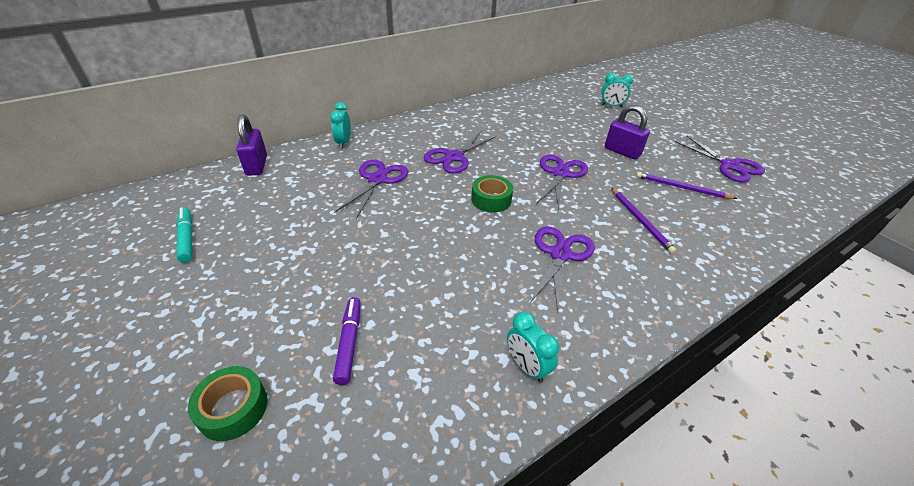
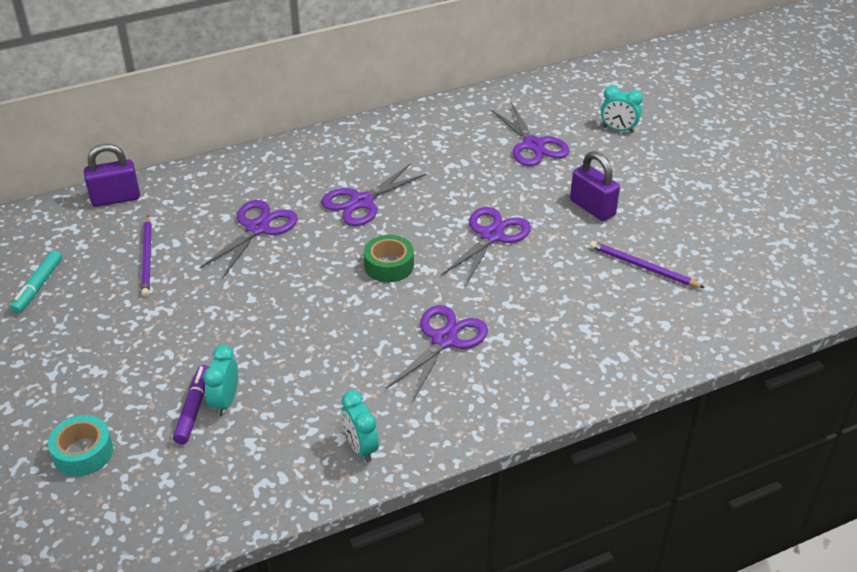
camera: 10 degrees right, 0 degrees up
turquoise marker [176,207,192,263] -> turquoise marker turned 150 degrees counterclockwise [10,250,62,314]
green tape [188,366,268,441] -> turquoise tape [48,415,113,477]
purple padlock [236,114,267,176] -> purple padlock turned 75 degrees clockwise [84,144,140,207]
turquoise clock [330,102,351,149] -> turquoise clock moved to [203,345,238,416]
purple pencil [612,188,676,254] -> purple pencil moved to [141,216,151,297]
purple scissors [675,136,765,182] -> purple scissors moved to [491,104,570,166]

